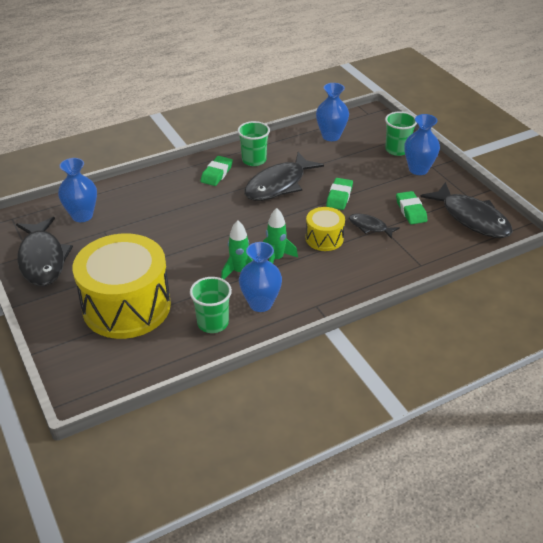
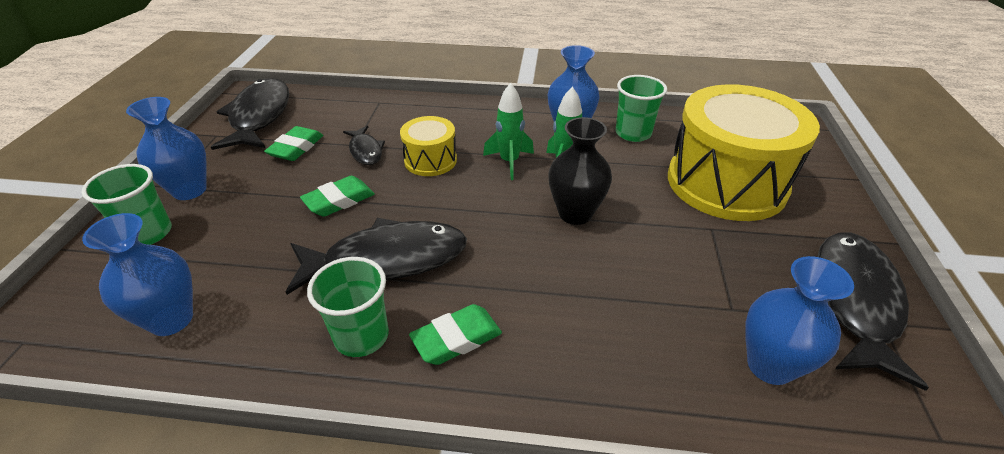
camera: 145 degrees left, 0 degrees up
none -> black vase [548,117,612,225]

